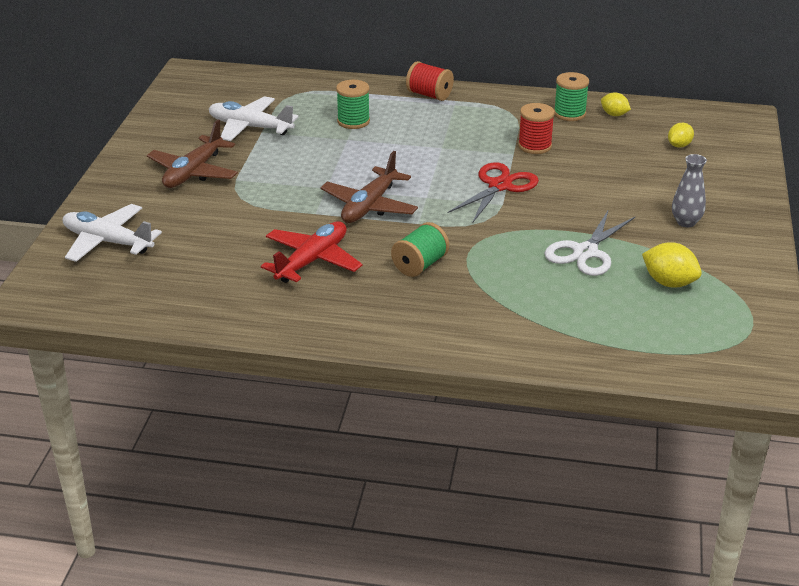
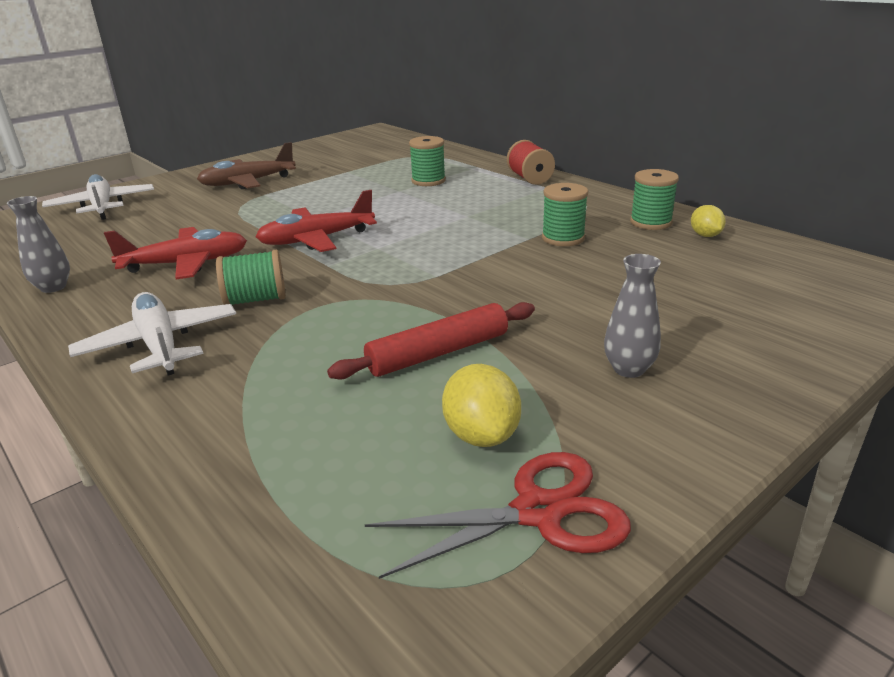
camera: 40 degrees right, 5 degrees down
white plane [209,96,299,141] -> white plane moved to [68,292,236,376]
brown plane [320,151,418,223] -> red plane [256,190,377,252]
red scissors [447,162,539,223] -> red scissors moved to [365,452,631,579]
red spool [518,103,555,154] -> green spool [542,183,588,246]
white scissors [544,209,635,276] -> red rolling pin [327,302,535,380]
yellow lemon [668,123,694,148] -> none
none -> grey vase [7,196,70,293]

